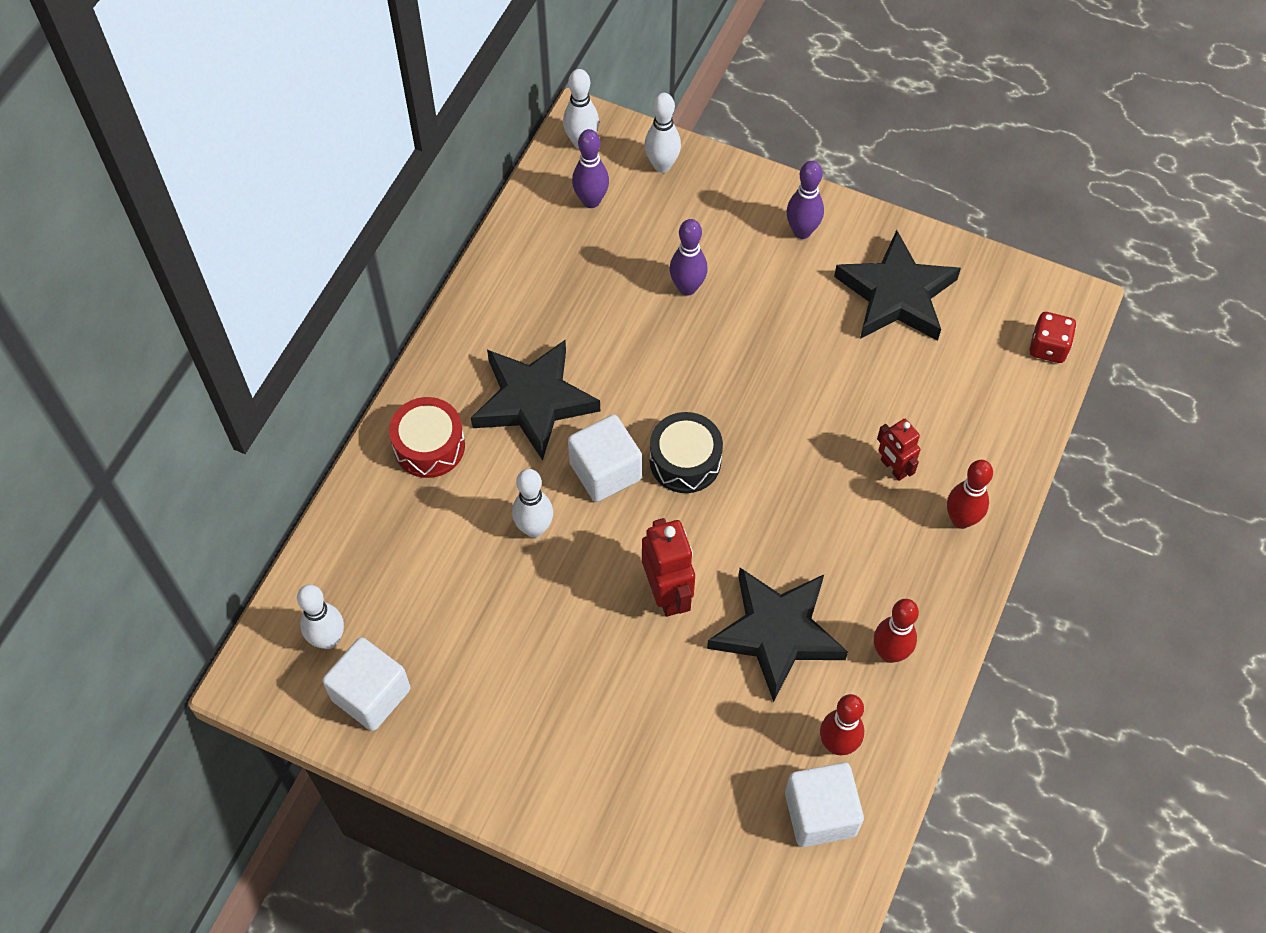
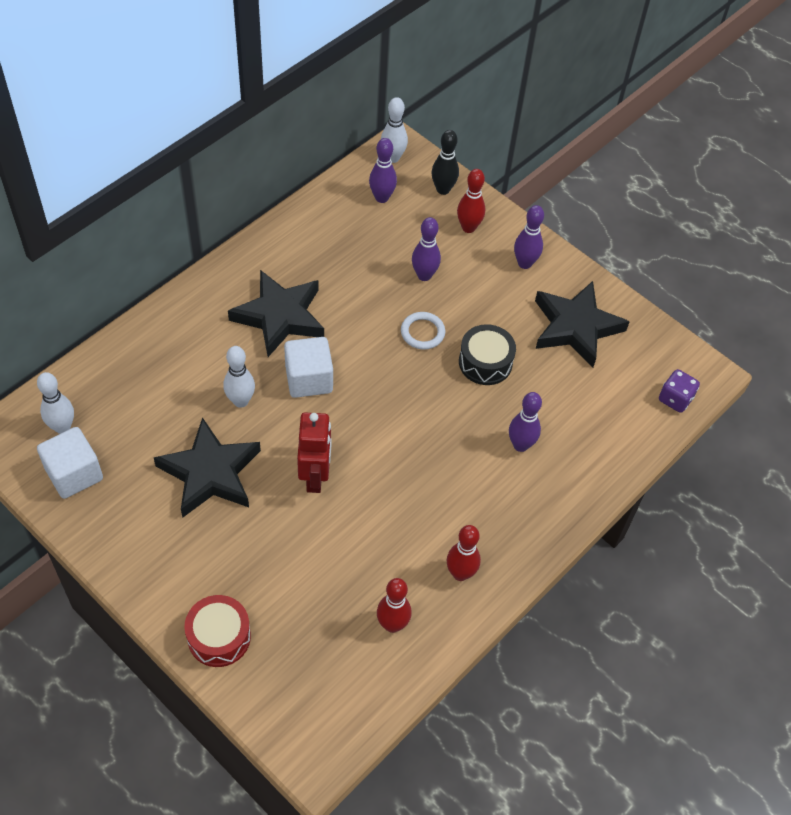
camera: 15 degrees right, 5 degrees down
red drum [389,397,465,478] -> red drum moved to [184,595,251,667]
white bowling pin [645,93,681,173] -> black bowling pin [432,130,459,195]
black drum [650,412,723,493] -> black drum moved to [459,324,516,385]
black star [707,568,848,702] -> black star moved to [153,417,261,518]
white cube [785,763,864,847] -> none
red robot [877,419,920,481] -> purple bowling pin [509,392,542,452]
red bowling pin [947,460,993,529] -> red bowling pin moved to [457,169,485,233]
red dice [1030,312,1076,363] -> purple dice [659,369,700,413]
none -> white ring [401,312,445,350]

